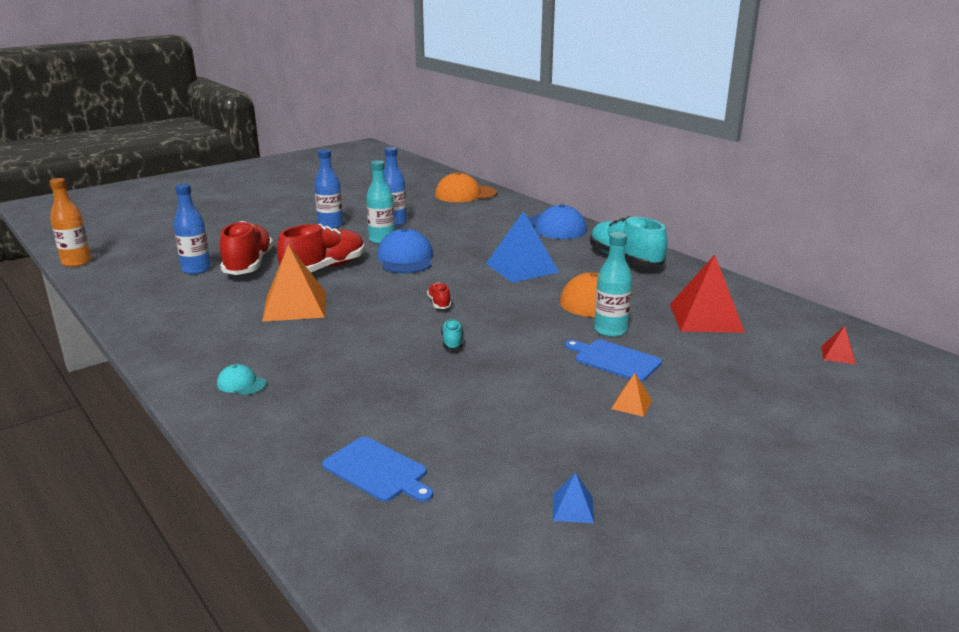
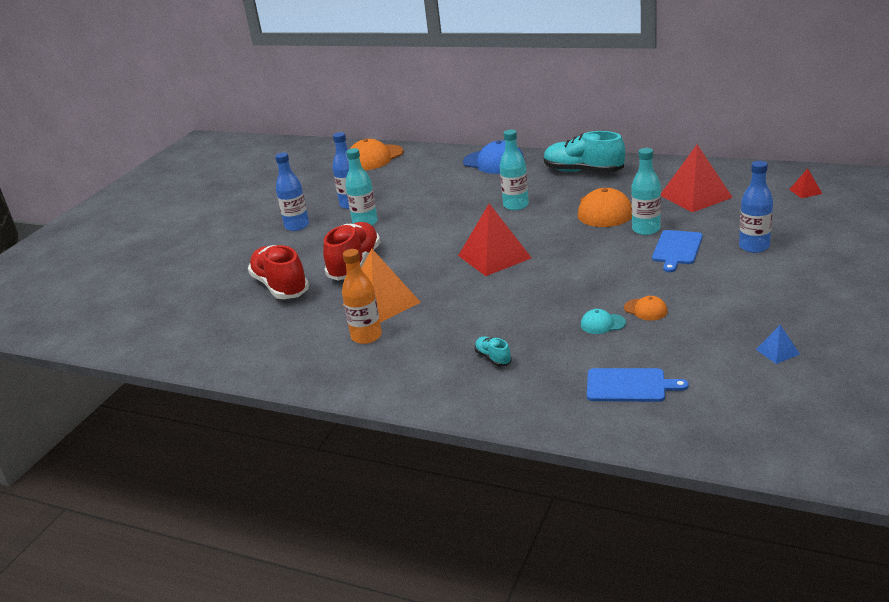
camera: 25 degrees left, 5 degrees up
orange bottle [49,178,91,267] -> orange bottle moved to [342,249,382,344]
blue bottle [174,184,211,274] -> blue bottle moved to [739,161,773,253]
turquoise cap [217,364,267,395] -> turquoise cap moved to [581,309,626,334]
blue cap [377,228,433,273] -> none
red shoe [427,283,451,309] -> red pyramid [458,203,531,276]
turquoise shoe [441,319,463,350] -> turquoise shoe moved to [475,337,512,367]
blue pyramid [486,211,559,283] -> turquoise bottle [500,130,529,210]
blue cutting board [565,340,662,382] -> blue cutting board turned 75 degrees counterclockwise [652,230,703,272]
orange pyramid [611,373,652,417] -> none
none -> orange cap [624,296,668,321]

